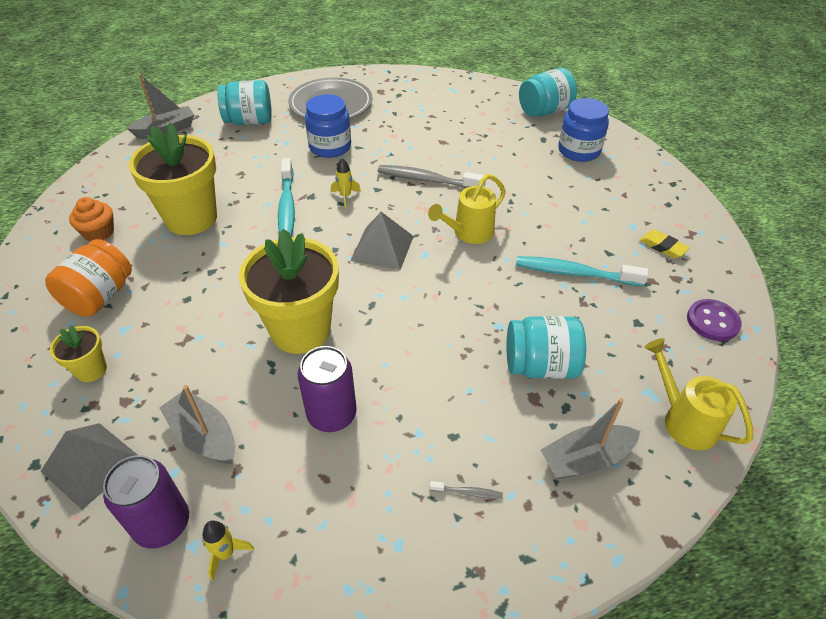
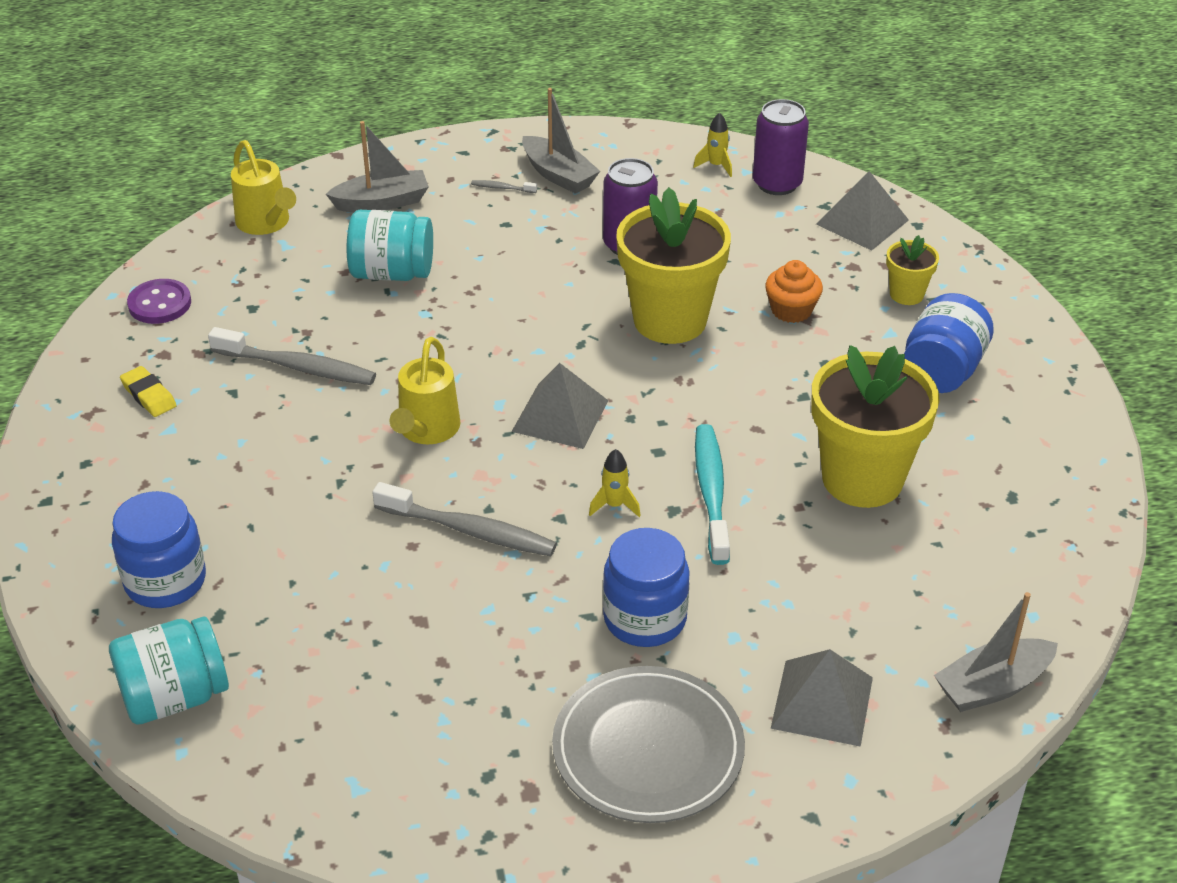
camera: 175 degrees left, 5 degrees down
orange jar [45,239,132,317] -> blue jar [904,293,994,393]
orange cupcake [69,197,114,241] -> orange cupcake moved to [765,260,823,323]
grey boat [159,385,235,464] -> grey boat moved to [522,88,600,194]
turquoise jar [218,80,272,125] -> grey pyramid [771,649,873,747]
yellow watering can [428,174,506,244] -> yellow watering can turned 135 degrees clockwise [390,337,461,444]
turquoise toothbrush [516,256,648,286] -> grey toothbrush [208,327,376,385]

